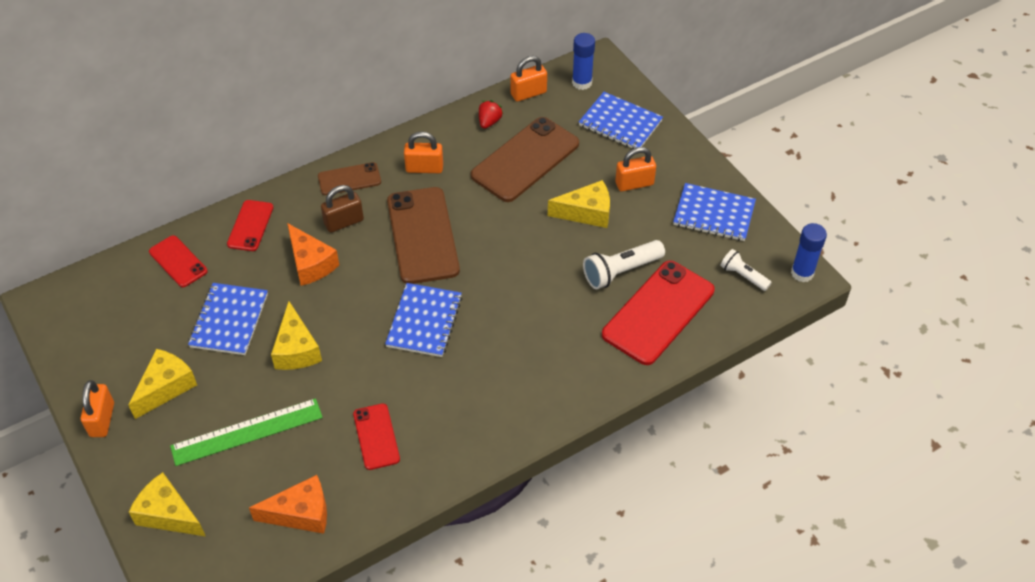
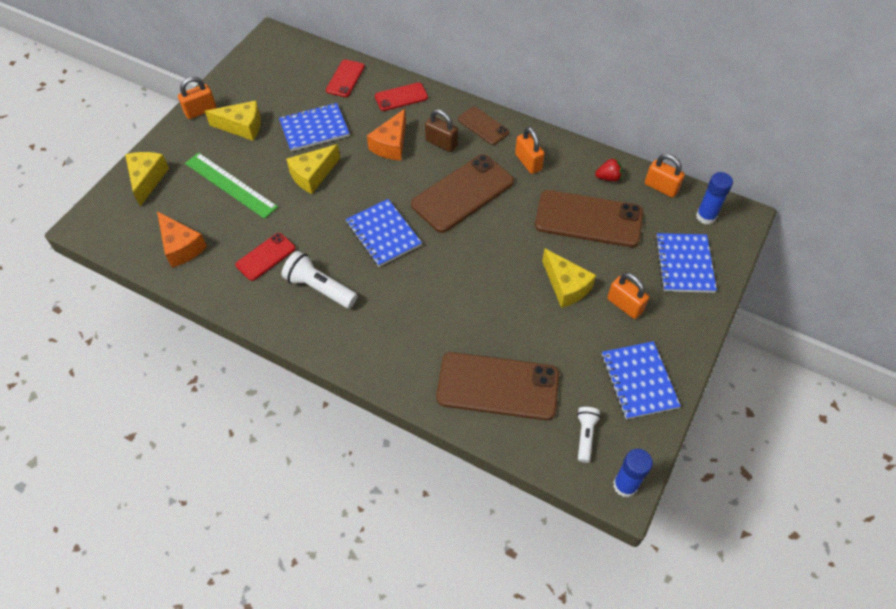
camera: 60 degrees right, 5 degrees up
blue notebook [385,283,462,357] -> blue notebook turned 75 degrees clockwise [346,199,422,267]
white flashlight [583,240,665,289] -> white flashlight moved to [282,251,357,308]
red phone [602,261,715,365] -> brown phone [436,352,559,420]

